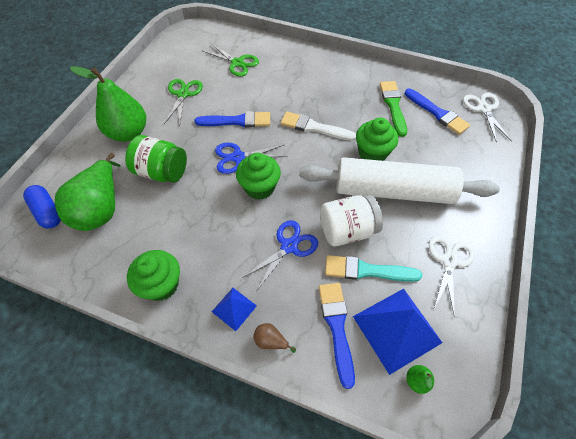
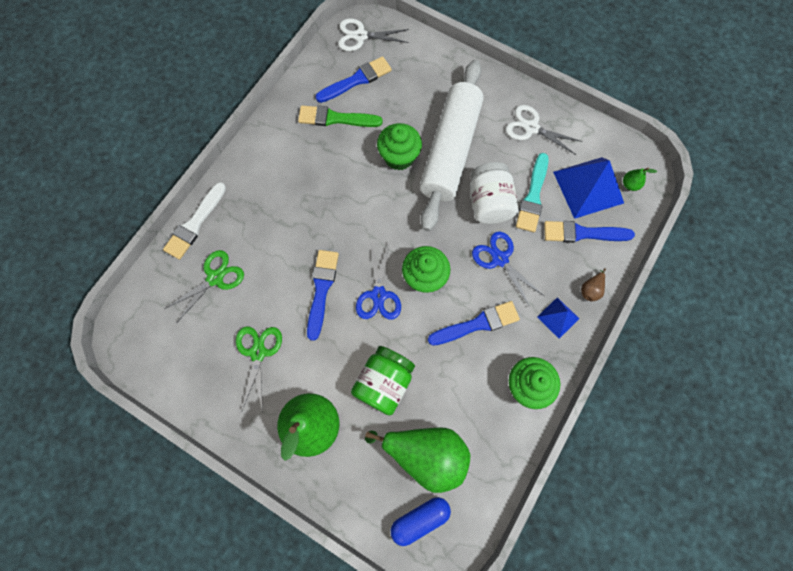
camera: 80 degrees left, 15 degrees up
green scissors [164,79,203,124] -> green scissors turned 75 degrees clockwise [236,327,282,413]
white brush [281,112,356,141] -> white brush moved to [163,182,226,260]
none -> blue brush [428,301,520,346]

